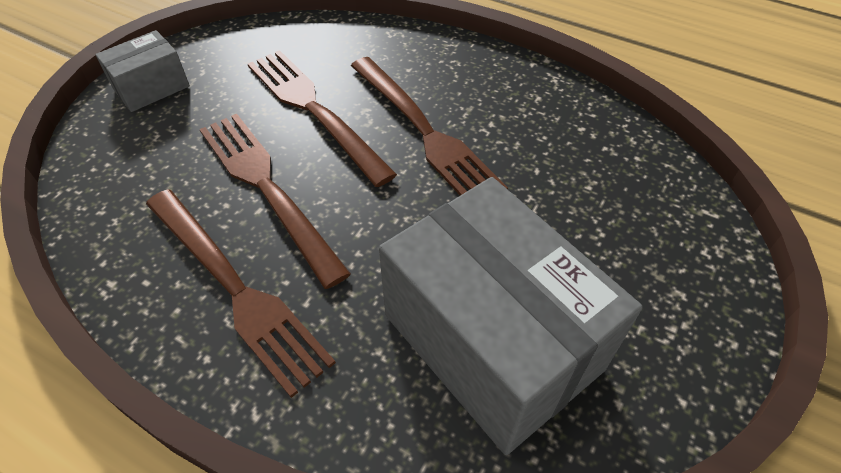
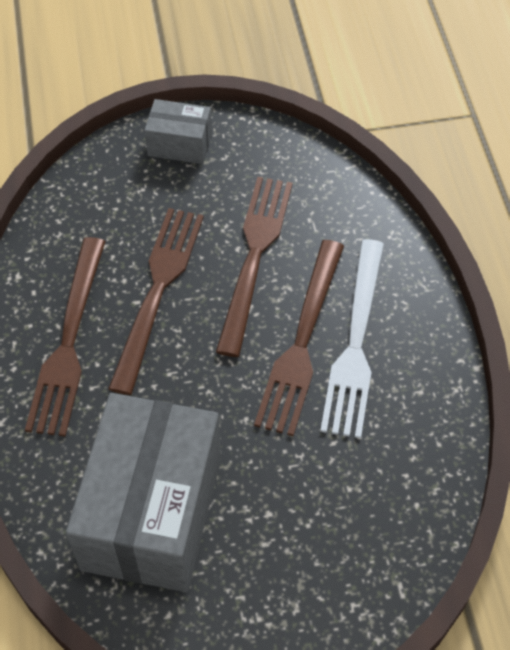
camera: 50 degrees right, 5 degrees up
none -> white fork [320,239,384,438]

